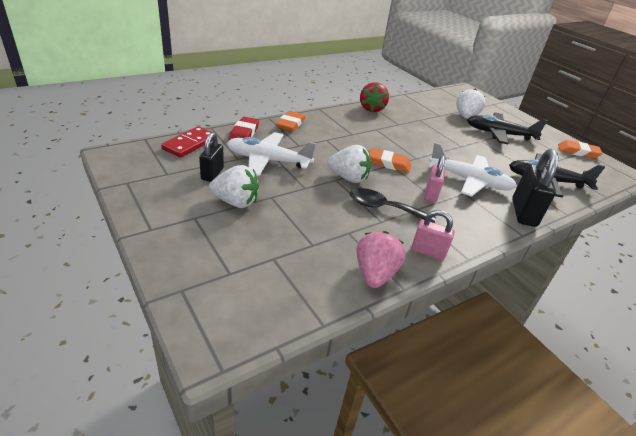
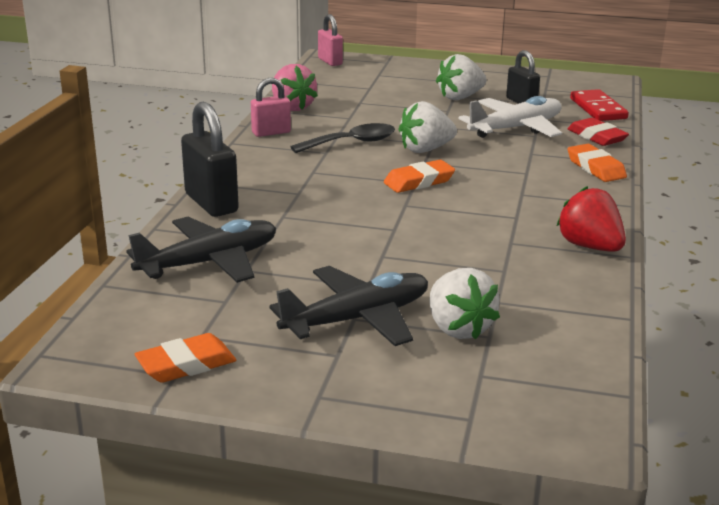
camera: 140 degrees right, 10 degrees down
pink padlock [424,155,445,202] -> pink padlock moved to [318,14,343,66]
white plane [429,142,517,197] -> none

